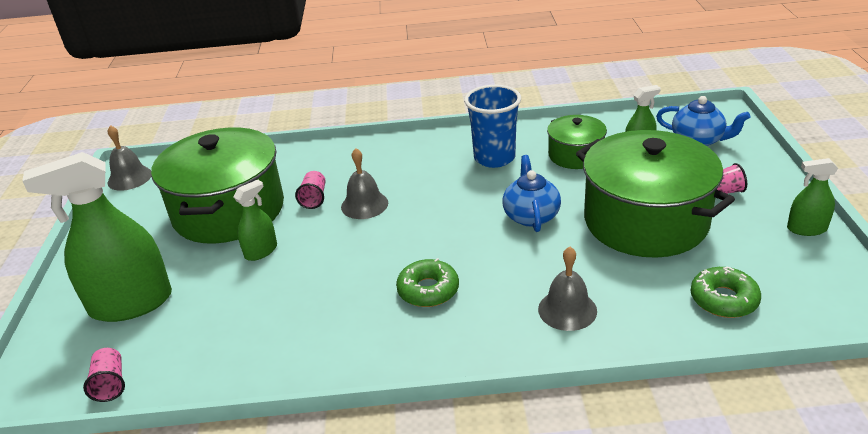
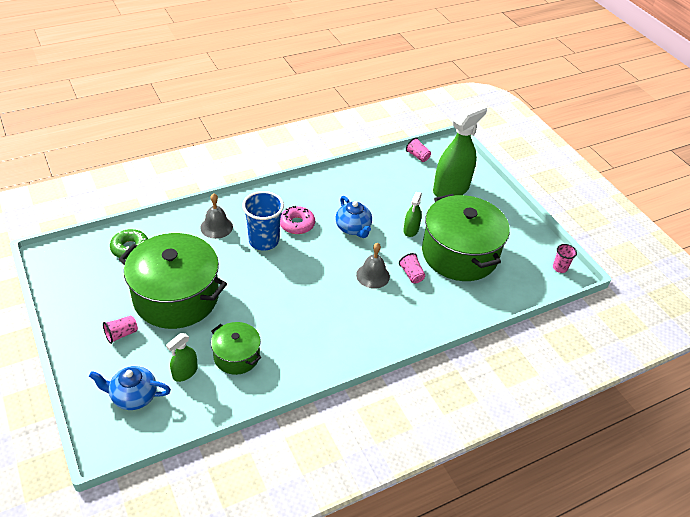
camera: 150 degrees right, 10 degrees up
grey bell [108,125,151,191] -> pink cup [553,244,577,273]
green donut [396,258,459,307] -> pink donut [280,206,315,234]
blue cup [464,85,521,168] -> blue cup moved to [242,191,284,251]
blue teapot [502,155,561,232] -> blue teapot moved to [335,196,372,238]
green spray bottle [787,158,838,236] -> none

